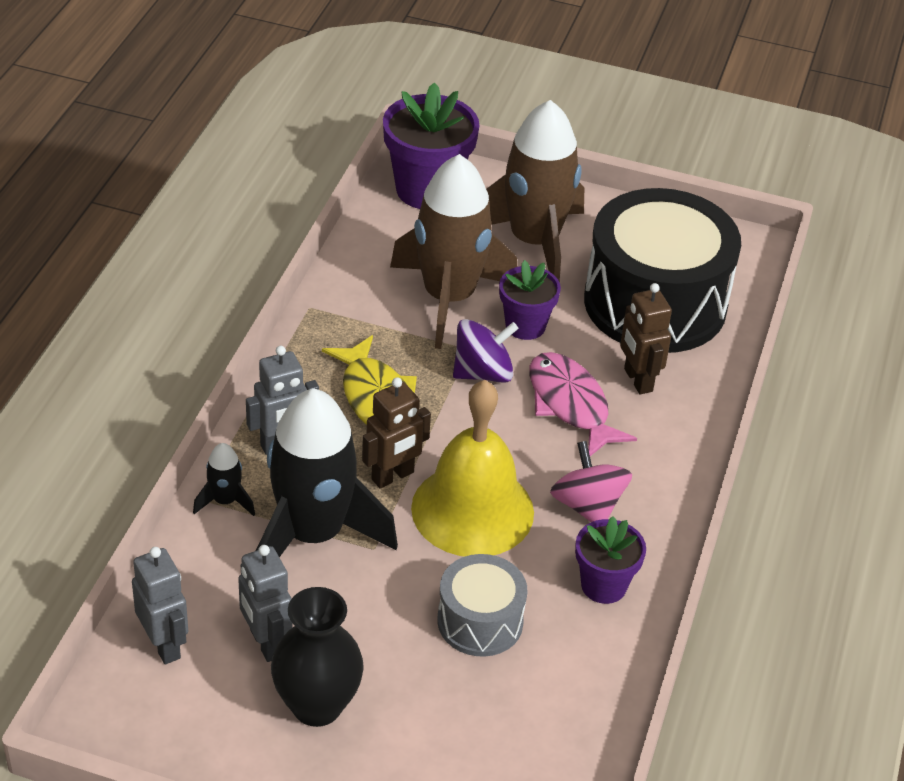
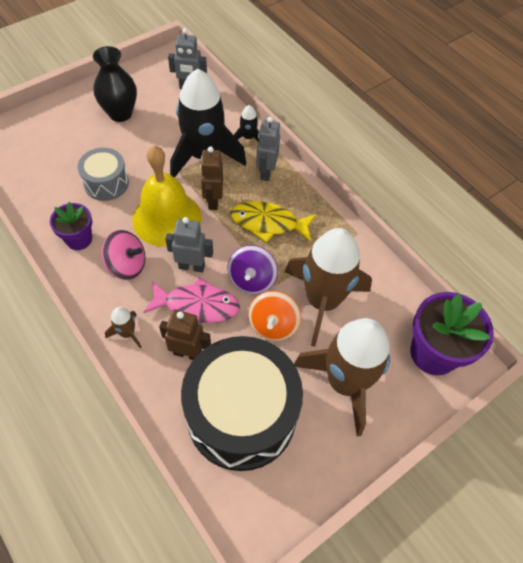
camera: 125 degrees right, 15 degrees up
grey robot [238,545,293,662] -> grey robot moved to [165,217,213,273]
purple flower pot [499,260,561,340] -> orange spinning top [248,291,301,341]
none -> brown rocket [105,307,142,349]

